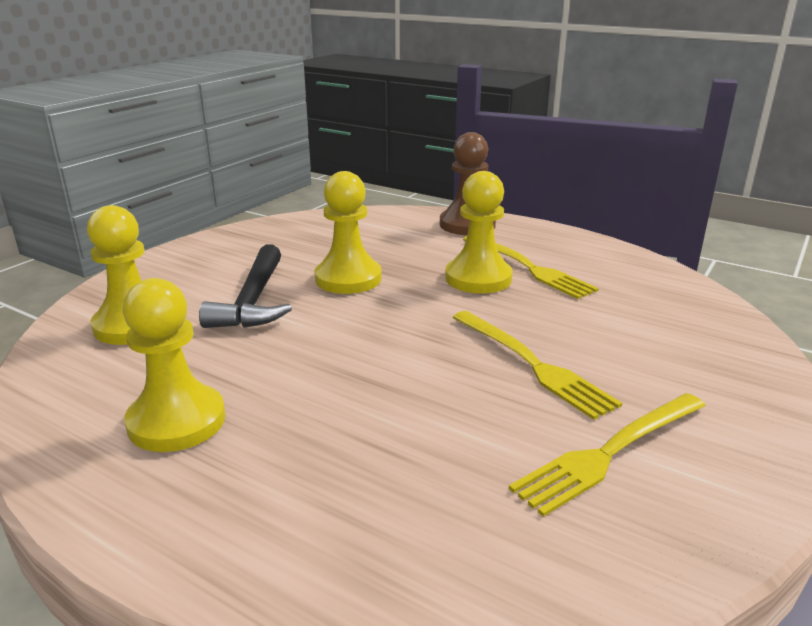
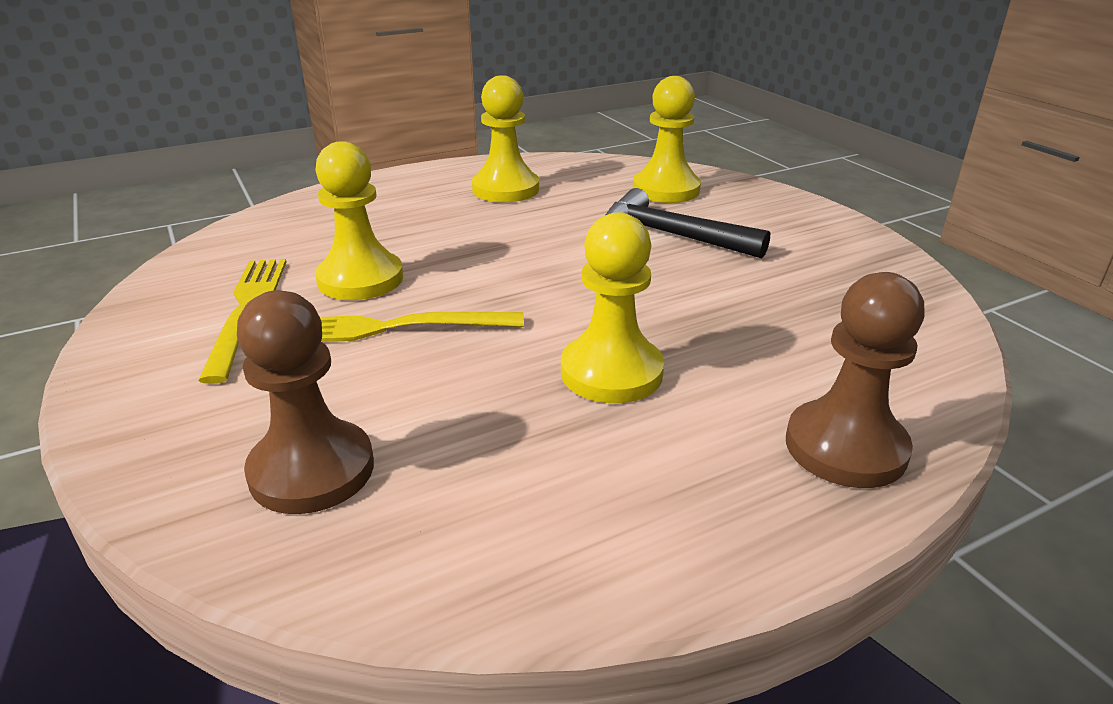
camera: 120 degrees right, 5 degrees up
yellow pawn [314,171,382,294] -> yellow pawn moved to [315,141,403,300]
yellow fork [463,236,599,299] -> none
none -> brown pawn [237,290,374,514]

